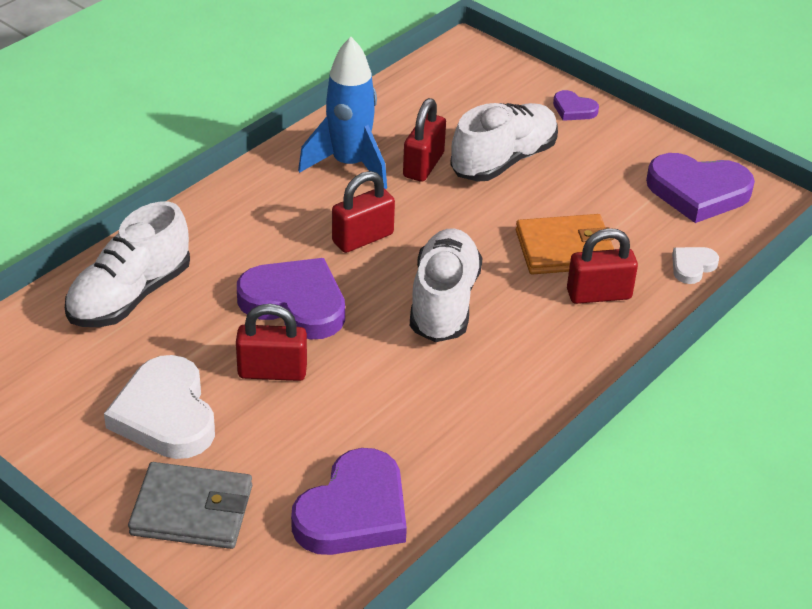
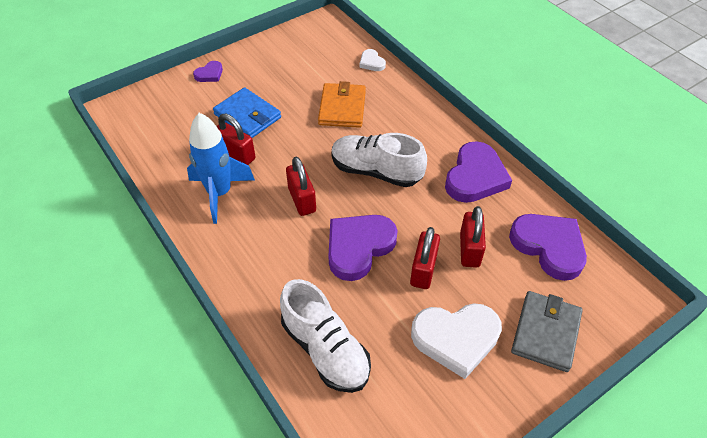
camera: 75 degrees left, 10 degrees up
white shoe [450,103,558,182] -> blue wallet [213,87,281,138]
red padlock [567,228,638,304] -> red padlock moved to [460,206,486,268]
purple heart [646,153,755,223] -> purple heart moved to [445,141,512,203]

